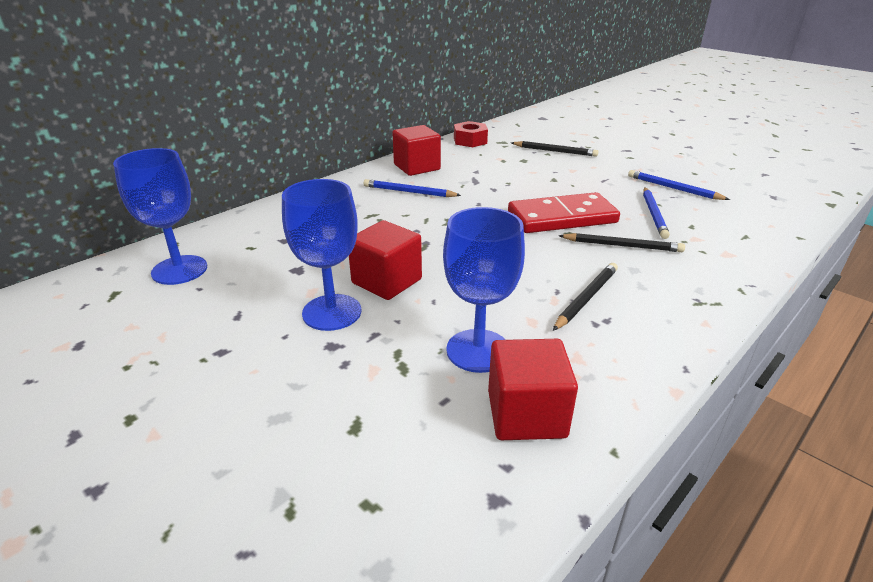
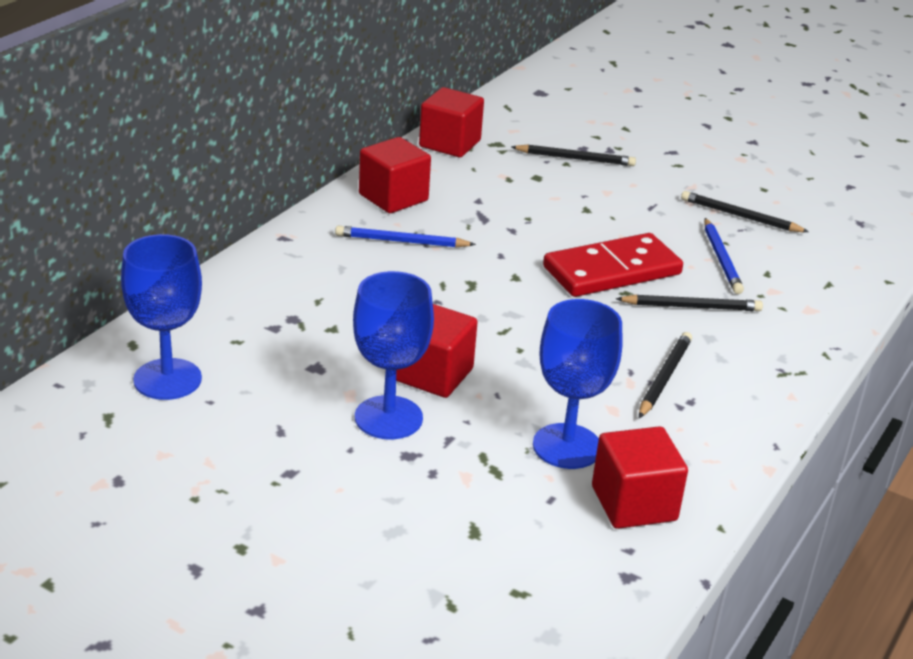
camera: 15 degrees left, 0 degrees up
red nut [454,121,488,147] -> red cube [419,87,484,157]
blue pencil [628,170,730,200] -> black pencil [681,191,809,232]

